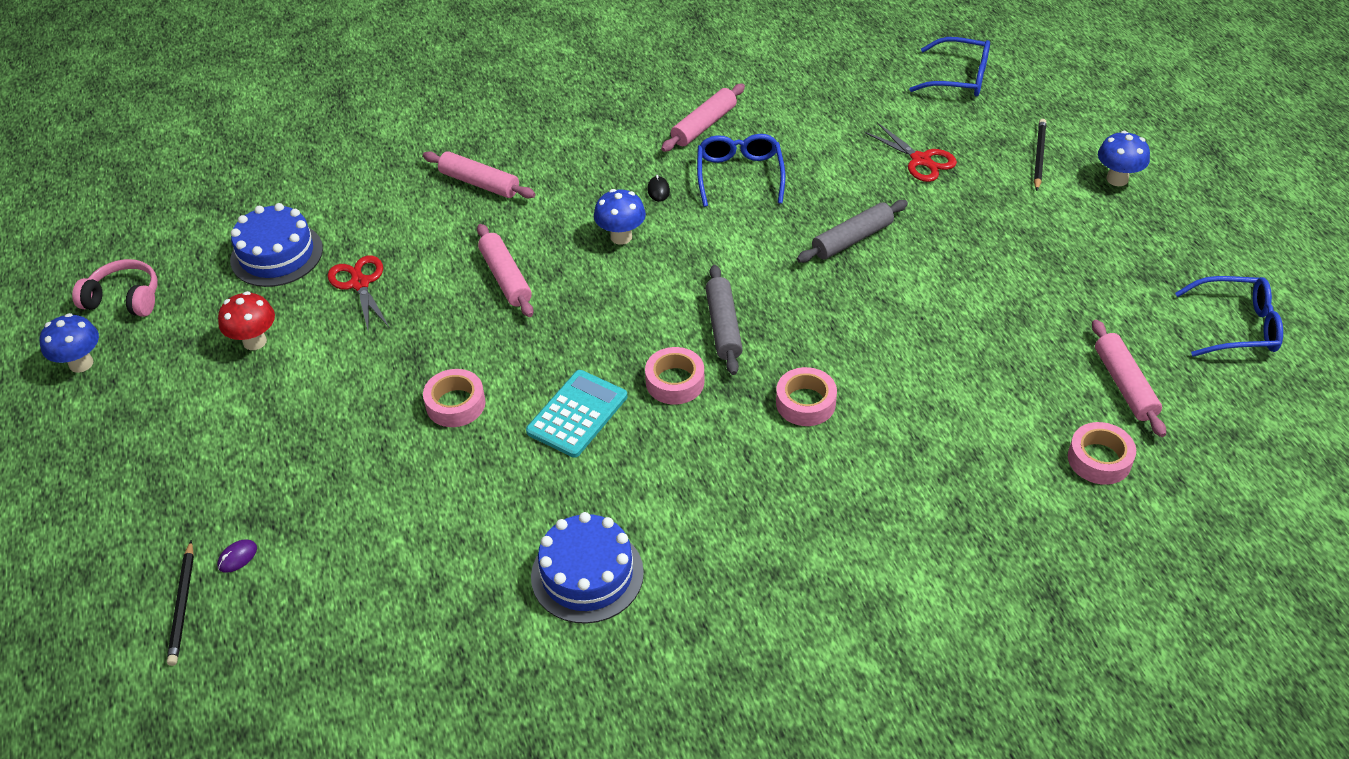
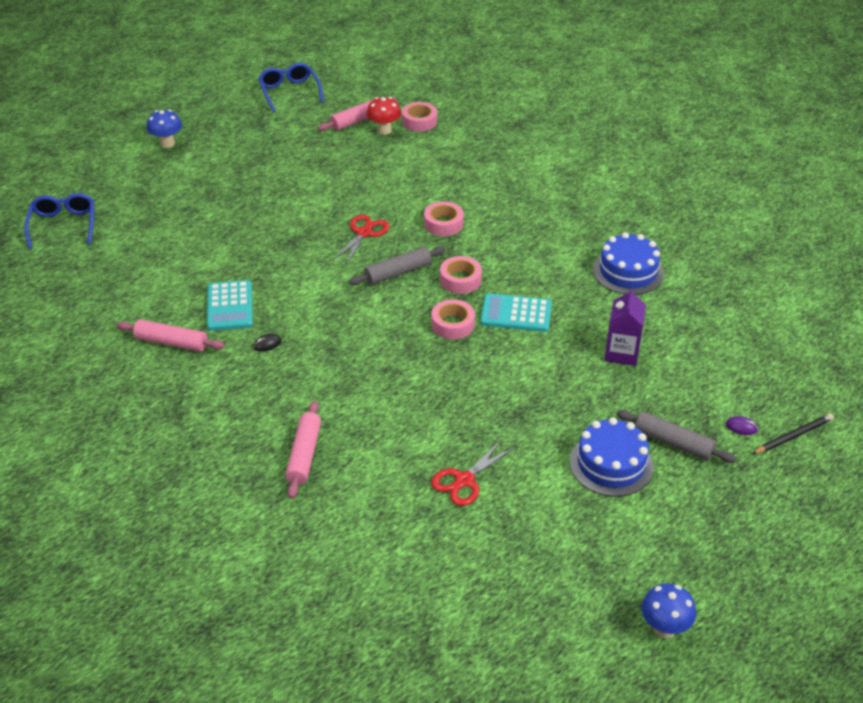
camera: 115 degrees left, 5 degrees down
pink headphones [72,259,158,317] -> none
red mushroom [218,291,275,350] -> red mushroom moved to [367,97,401,135]
blue cake [230,203,323,287] -> blue cake moved to [569,417,653,497]
pink tape [423,369,485,427] -> pink tape moved to [431,299,475,339]
pink rolling pin [477,224,533,317] -> none
blue mushroom [594,189,646,245] -> none
blue glasses [697,134,785,207] -> turquoise calculator [207,280,253,331]
grey rolling pin [797,200,908,263] -> grey rolling pin moved to [617,410,736,463]
red scissors [864,123,957,182] -> red scissors moved to [332,215,389,265]
black pencil [1034,119,1047,191] -> none
none -> purple carton [604,288,646,366]

